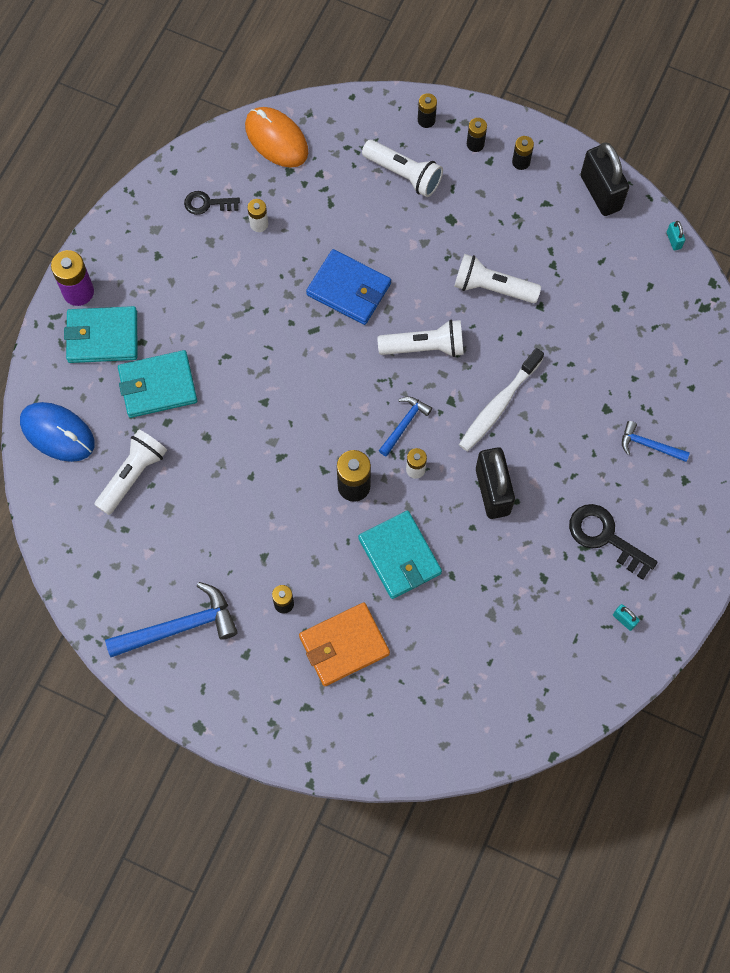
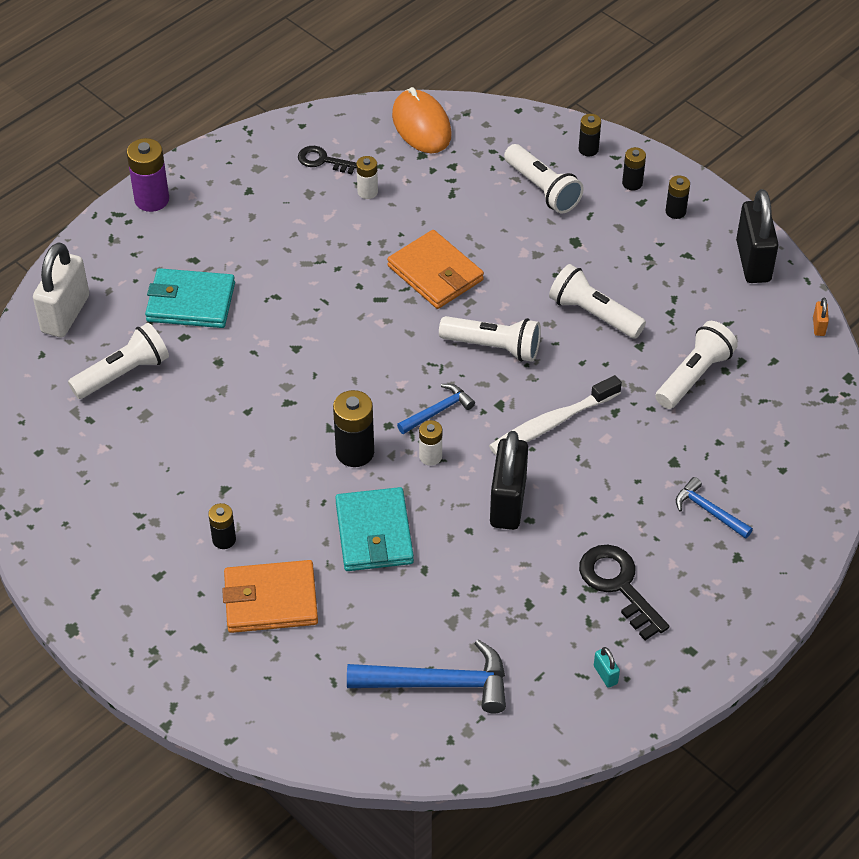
camera: 20 degrees right, 20 degrees down
blue mouse [20,402,95,462] -> white padlock [33,242,89,337]
turquoise wallet [64,306,137,363] -> none
blue hammer [105,582,238,657] -> blue hammer moved to [347,639,506,714]
blue wallet [306,249,391,325] -> orange wallet [387,230,484,309]
turquoise padlock [667,221,685,251] -> orange padlock [813,297,829,336]
none -> white flashlight [655,321,738,409]

